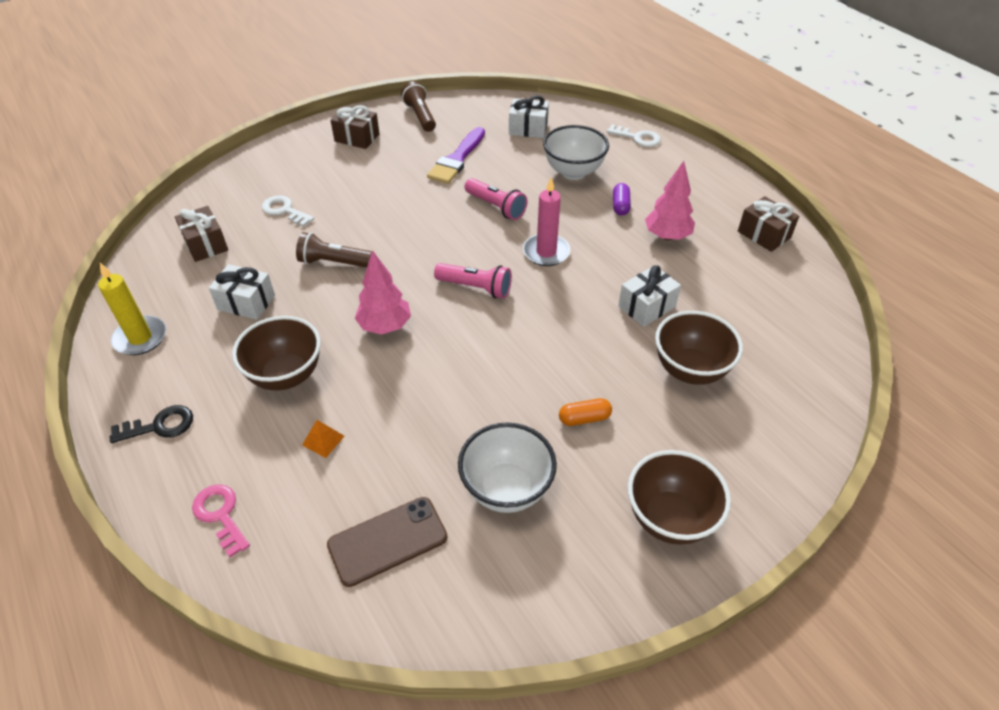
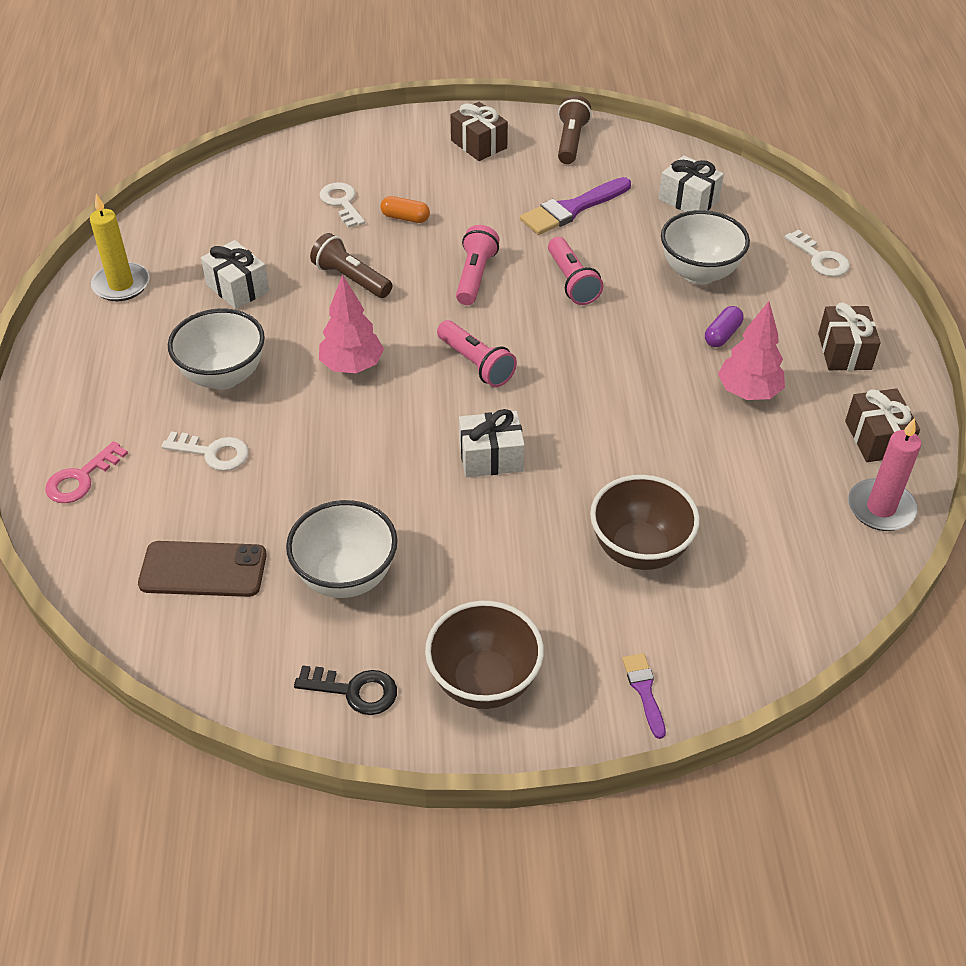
camera: 30 degrees right, 0 degrees up
black key [110,405,193,443] -> black key moved to [294,665,397,715]
brown gift [175,206,228,262] -> brown gift moved to [818,303,880,371]
pink key [192,484,250,557] -> pink key turned 135 degrees counterclockwise [45,441,128,503]
brown bowl [232,316,321,390] -> white bowl [168,308,265,389]
orange pyramid [302,420,345,458] -> white key [161,431,249,471]
pink candle [523,177,570,266] -> pink candle moved to [848,418,921,531]
orange capsule [559,398,612,426] -> orange capsule moved to [380,196,430,223]
white gift [618,265,681,327] -> white gift moved to [459,409,525,477]
none -> pink flashlight [456,225,499,305]
none -> purple brush [622,653,666,739]

